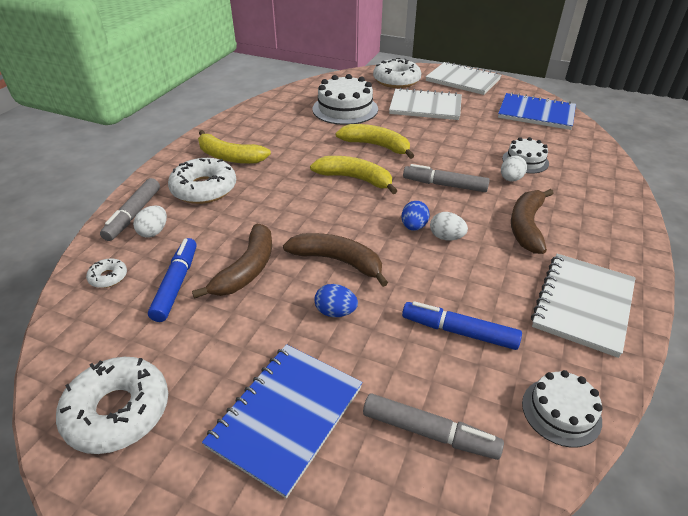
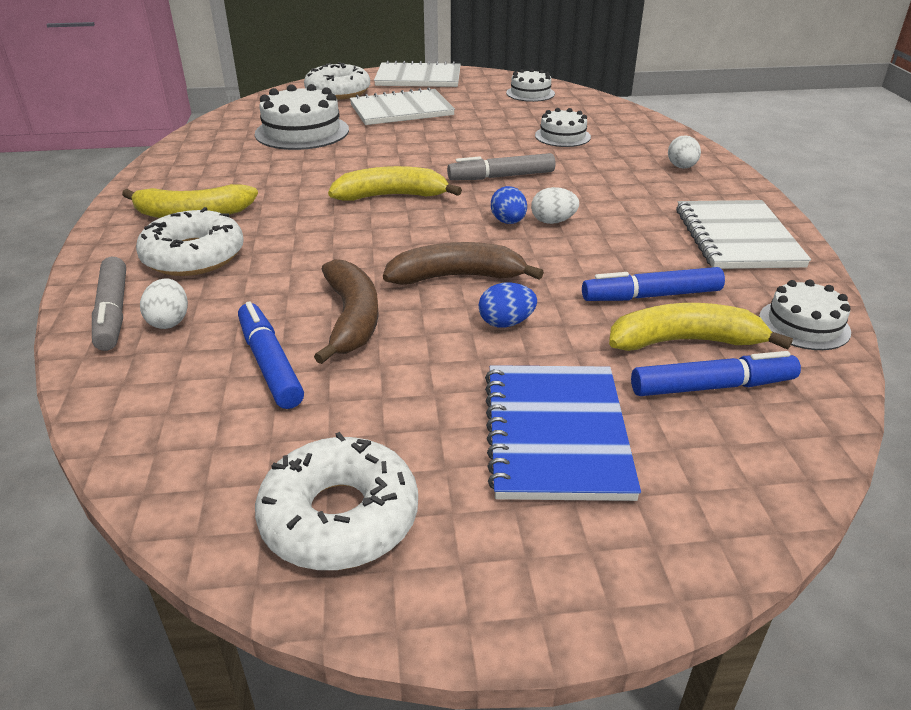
camera: 30 degrees left, 5 degrees down
white donut [86,259,127,288] -> none
yellow banana [336,124,414,159] -> yellow banana moved to [609,303,793,351]
grey marker [363,393,504,460] -> blue marker [631,351,801,396]
blue notebook [498,92,576,130] -> white cake [506,68,555,102]
white egg [501,156,527,182] -> white egg moved to [668,135,701,169]
brown banana [511,189,554,254] -> none

